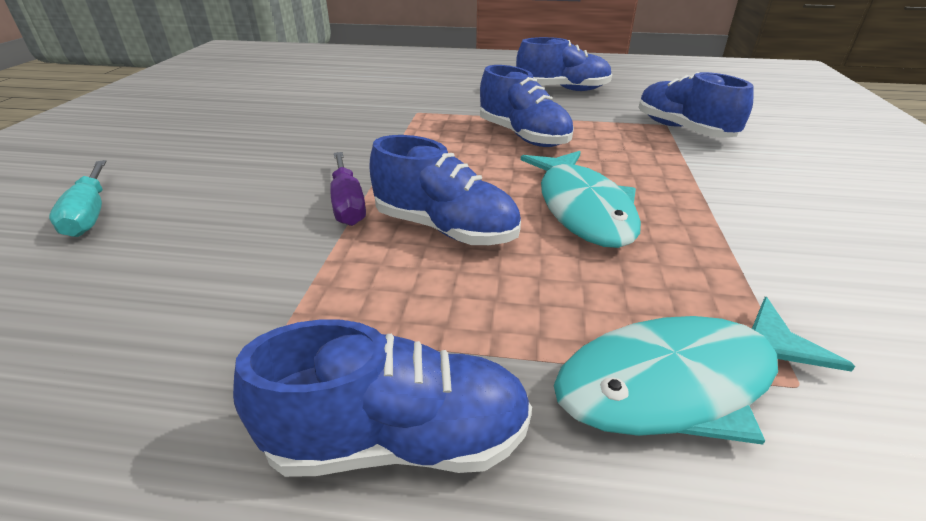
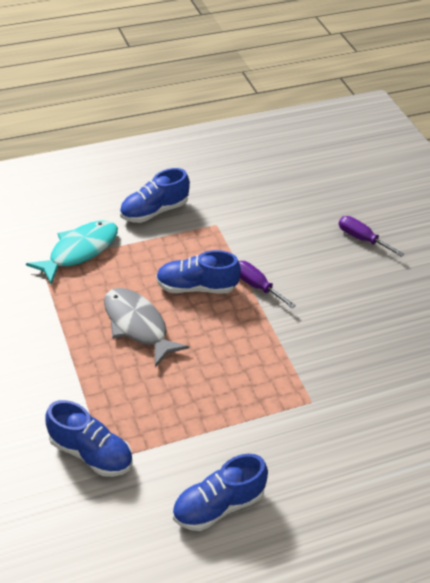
camera: 150 degrees right, 10 degrees up
turquoise screwdriver [49,160,107,237] -> purple screwdriver [339,216,404,257]
blue shoe [480,65,574,147] -> none
turquoise fish [521,151,641,248] -> grey fish [104,288,189,367]

